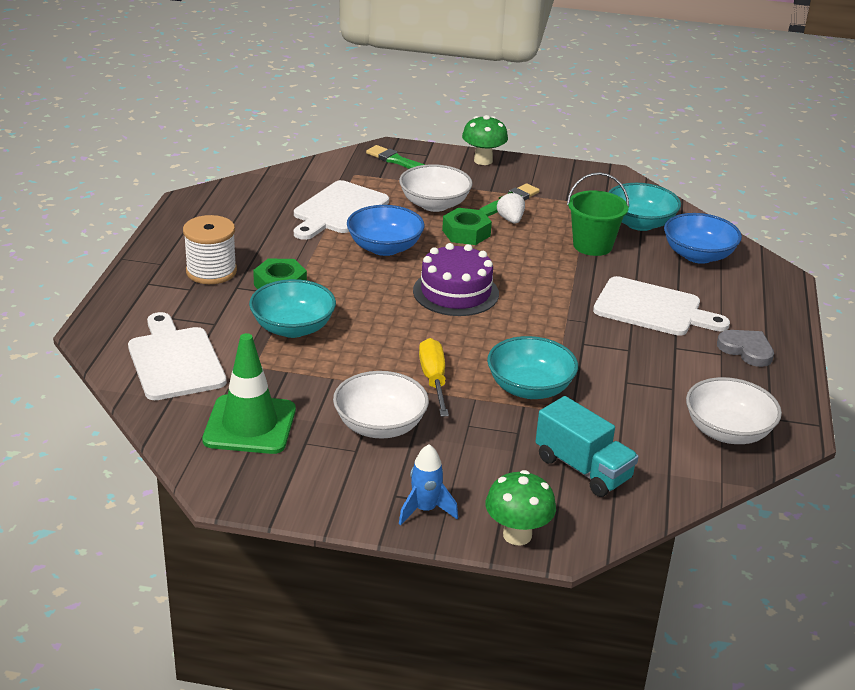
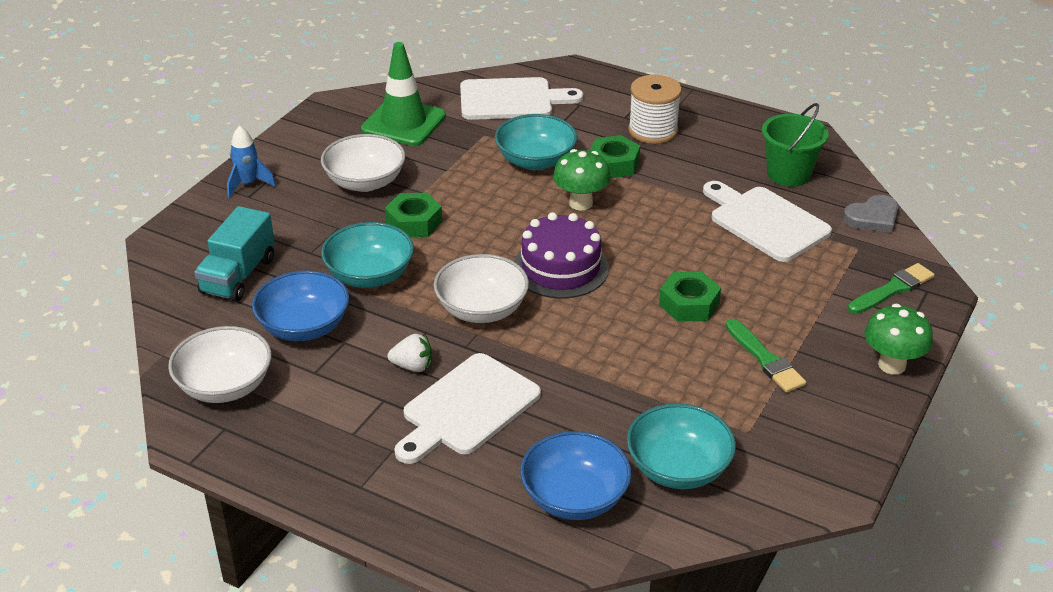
camera: 110 degrees right, 5 degrees up
blue bowl [347,205,425,256] -> blue bowl moved to [252,270,349,341]
white bowl [399,164,473,212] -> white bowl moved to [434,254,529,323]
yellow screwdriver [419,338,449,417] -> green nut [385,193,442,237]
green mushroom [485,470,556,545] -> green mushroom moved to [553,149,611,211]
white strawberry [497,191,525,224] -> white strawberry moved to [388,334,432,372]
turquoise truck [535,396,639,497] -> turquoise truck turned 45 degrees counterclockwise [194,206,275,302]
green bucket [567,172,629,256] -> green bucket moved to [762,103,829,187]
grey heart [717,330,774,367] -> grey heart moved to [843,195,898,233]

